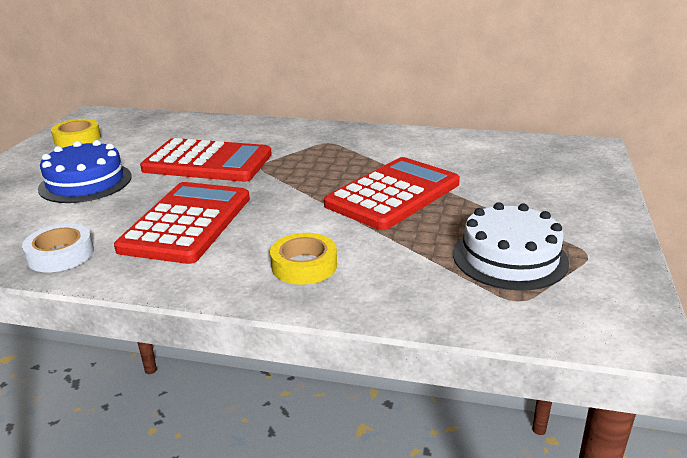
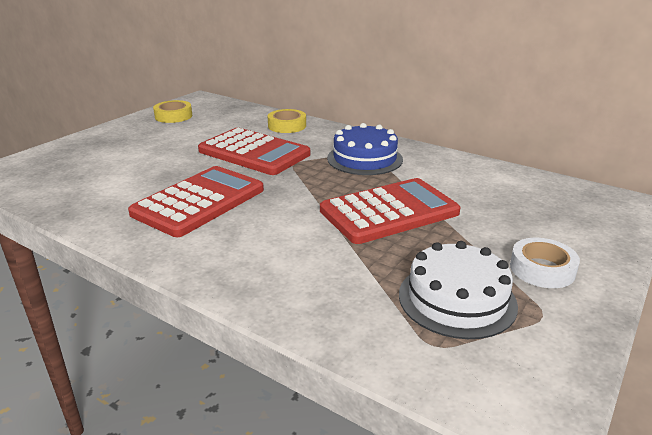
camera: 20 degrees right, 0 degrees up
white tape [22,224,94,272] -> white tape moved to [510,238,580,288]
blue cake [38,140,132,203] -> blue cake moved to [327,123,403,175]
yellow tape [270,233,337,285] -> yellow tape moved to [268,109,306,133]

